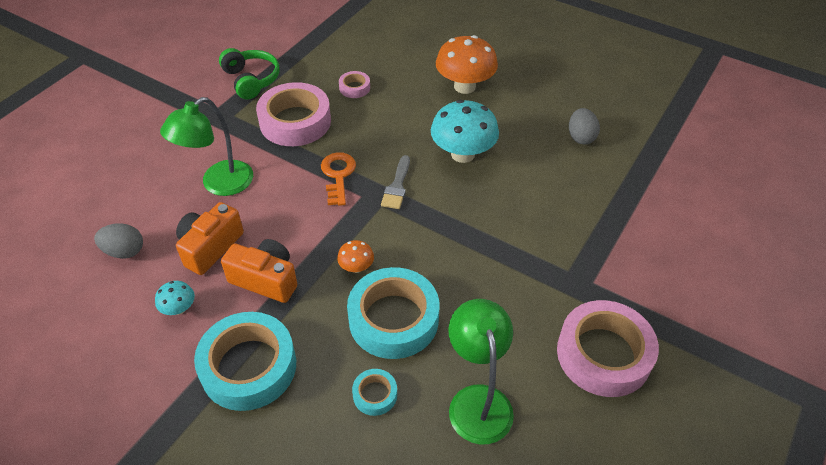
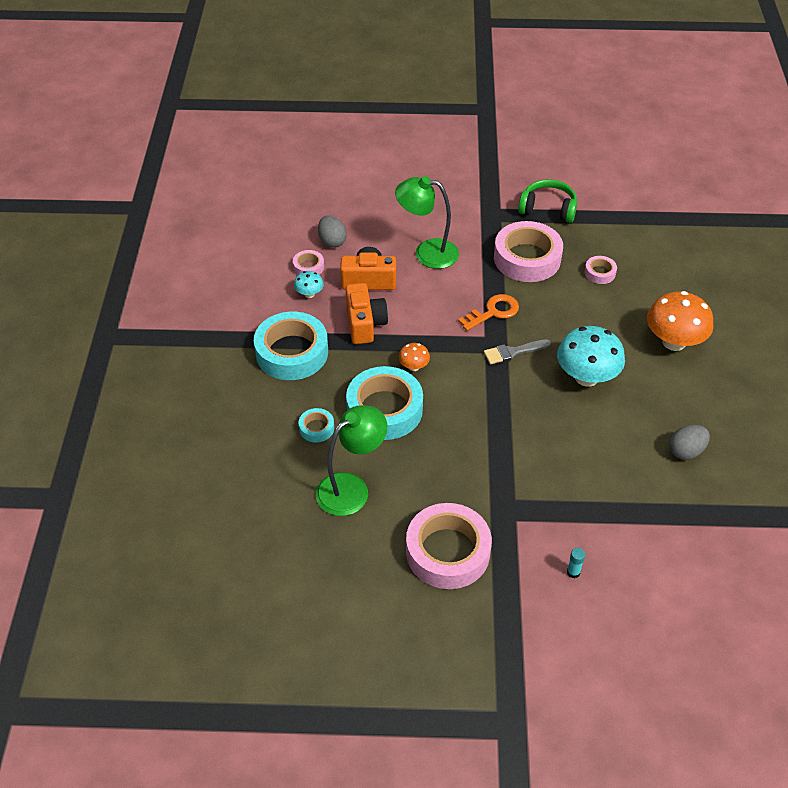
camera: 60 degrees right, 0 degrees up
green headphones [219,48,280,99] -> green headphones turned 105 degrees counterclockwise [518,179,577,223]
none -> pink tape [293,250,324,275]
none -> turquoise glue stick [567,548,585,578]

